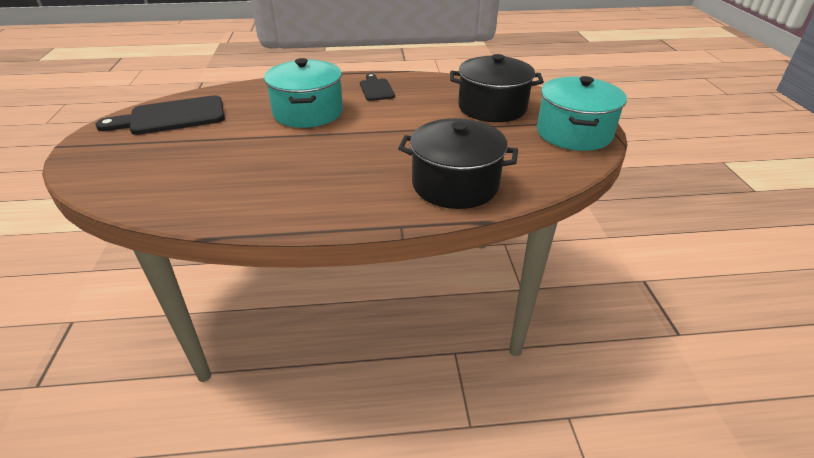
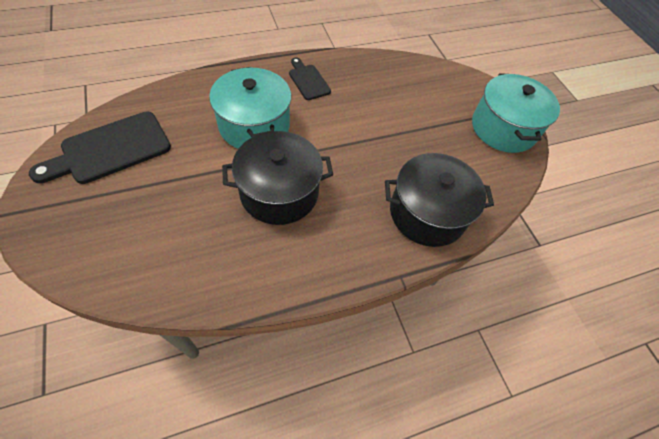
camera: 20 degrees left, 20 degrees up
black pot [450,54,544,122] -> black pot moved to [222,131,333,225]

